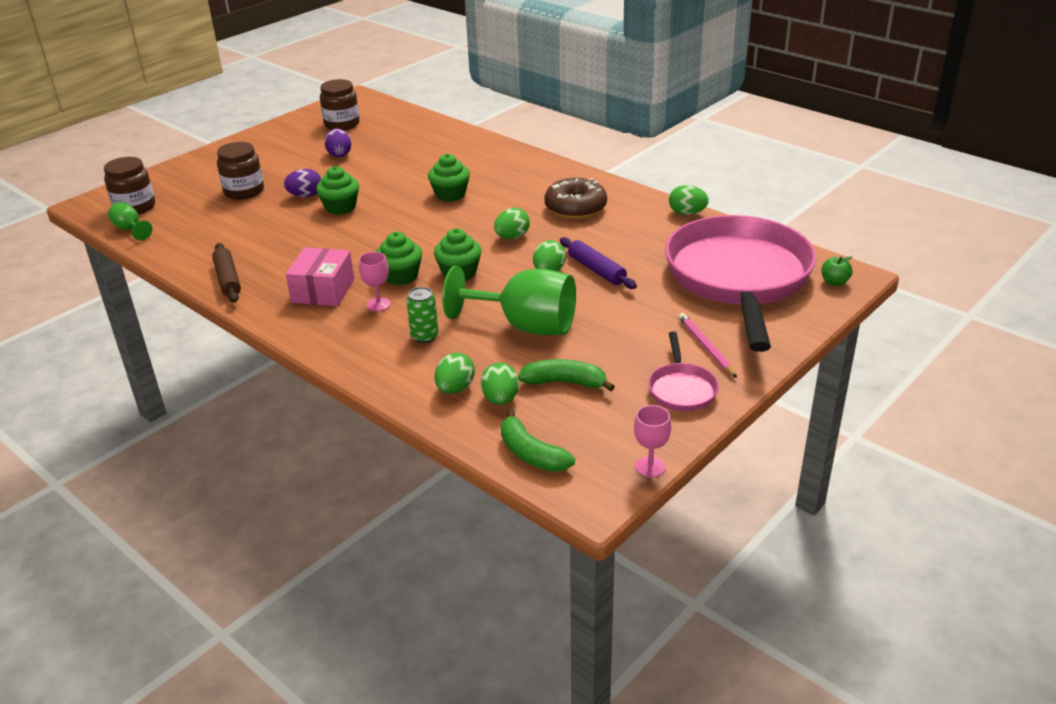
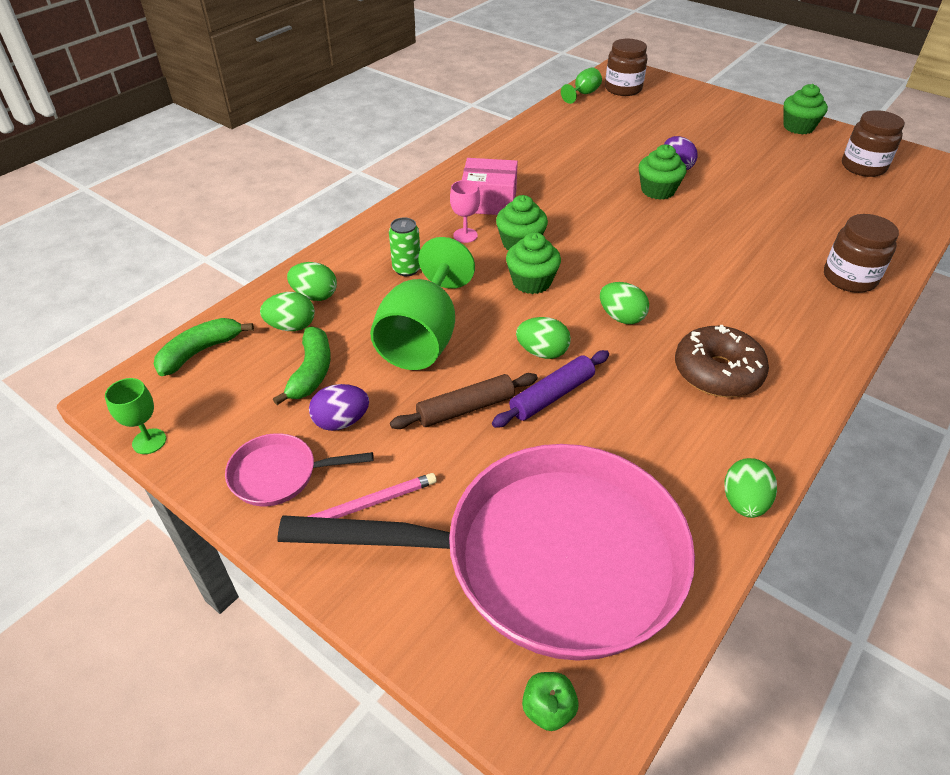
camera: 85 degrees right, 10 degrees up
brown rolling pin [212,243,241,303] -> brown rolling pin moved to [390,373,538,429]
brown jar [217,142,264,200] -> brown jar moved to [824,214,899,293]
purple egg [325,128,351,157] -> purple egg moved to [309,384,369,431]
green cupcake [428,154,470,202] -> green cupcake moved to [783,84,828,134]
pink goblet [634,405,671,478] -> green goblet [105,378,166,454]

